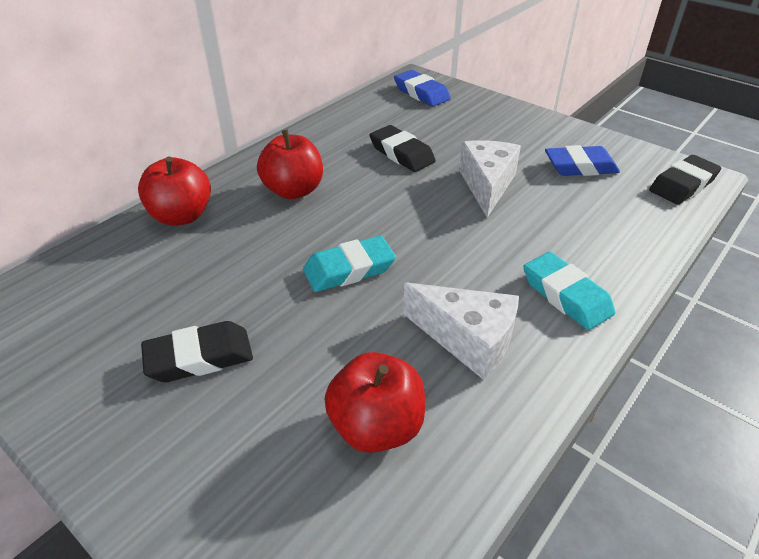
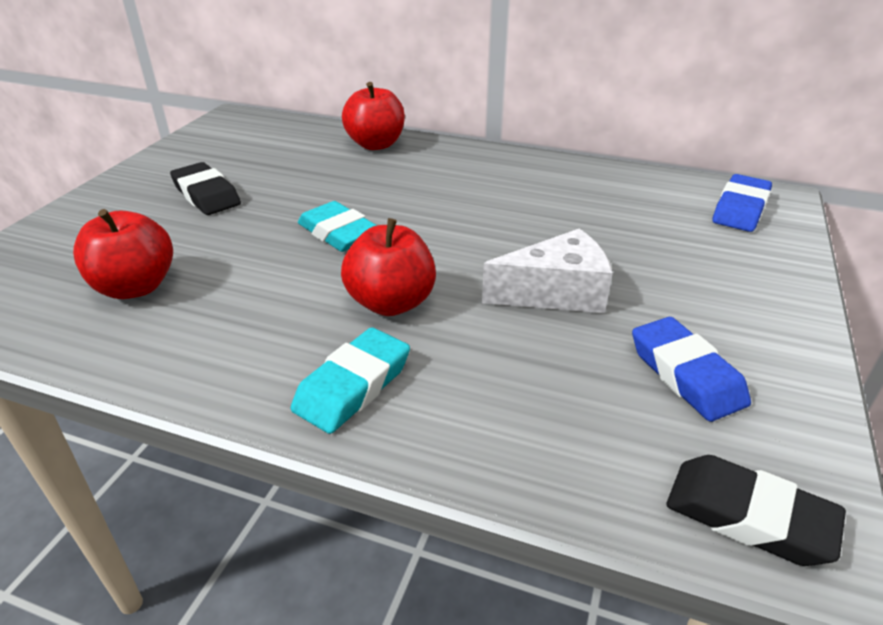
camera: 70 degrees right, 5 degrees down
red apple [257,130,323,199] -> red apple moved to [341,218,436,316]
black eraser [369,125,436,172] -> none
white cheese [403,282,519,380] -> none

